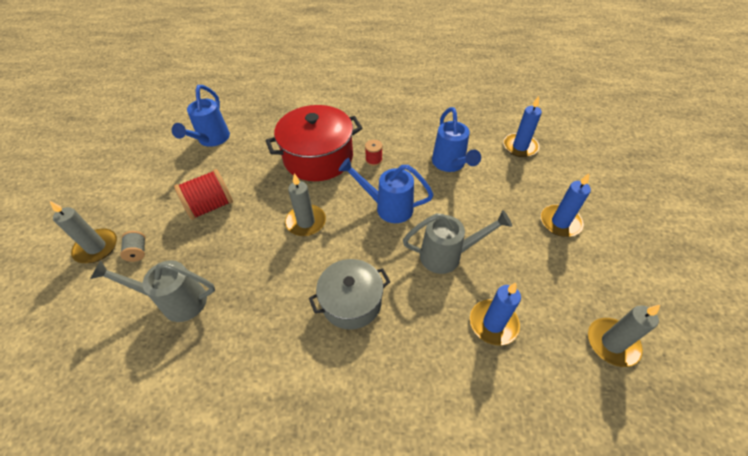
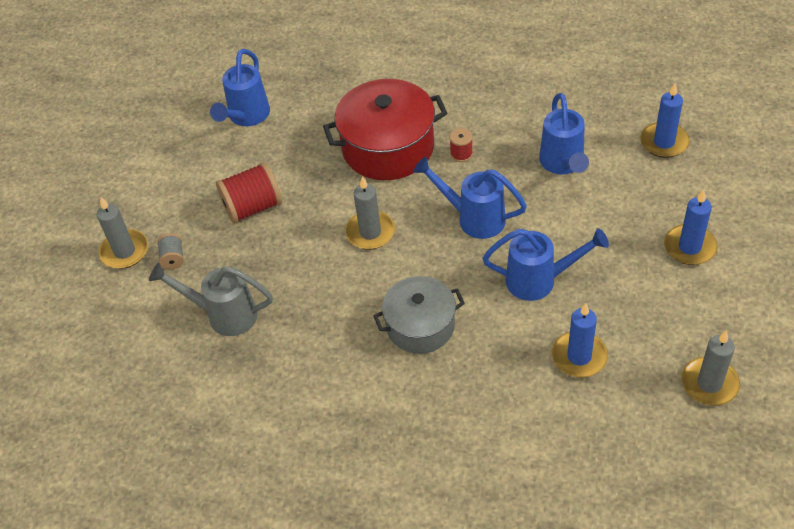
camera: 10 degrees right, 0 degrees up
grey watering can [403,210,512,274] -> blue watering can [483,228,609,301]

